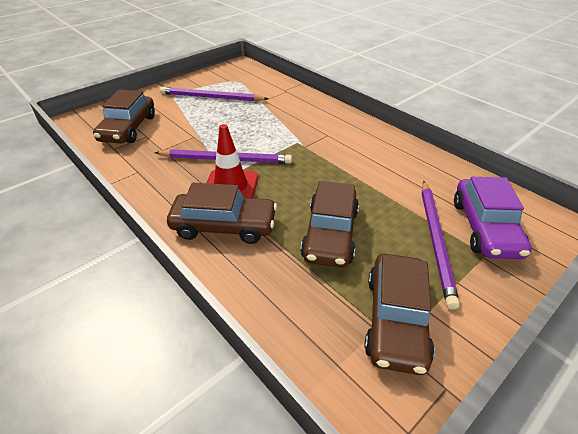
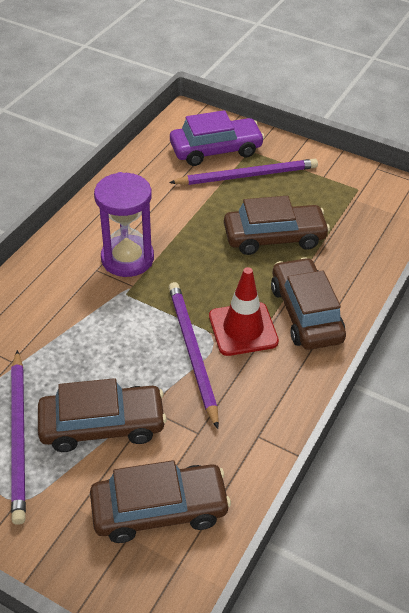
camera: 110 degrees left, 5 degrees up
brown car [364,254,435,375] -> brown car moved to [38,378,167,452]
none -> purple hourglass [94,172,154,277]

